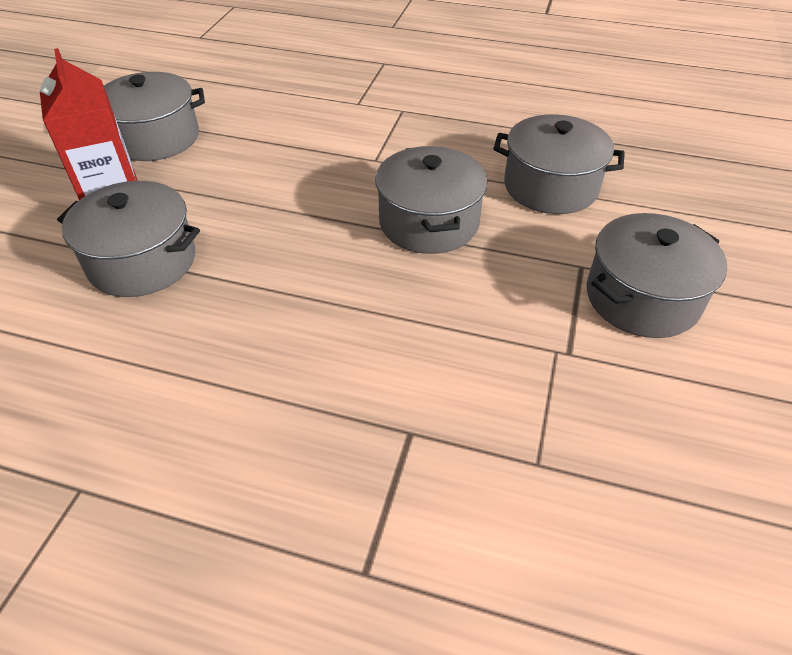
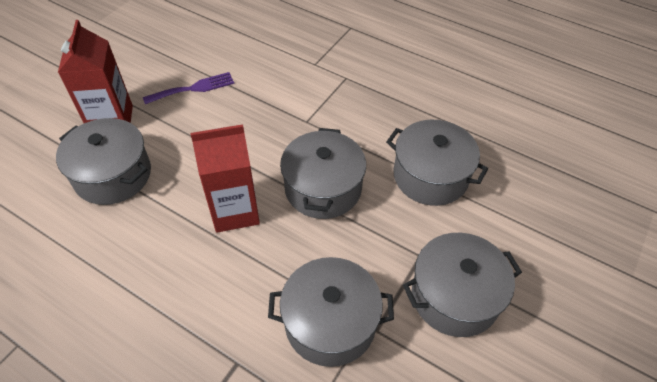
camera: 15 degrees right, 5 degrees up
grey pot [104,72,205,161] -> grey pot moved to [268,257,394,367]
none -> purple fork [143,72,234,104]
none -> red carton [190,124,260,233]

